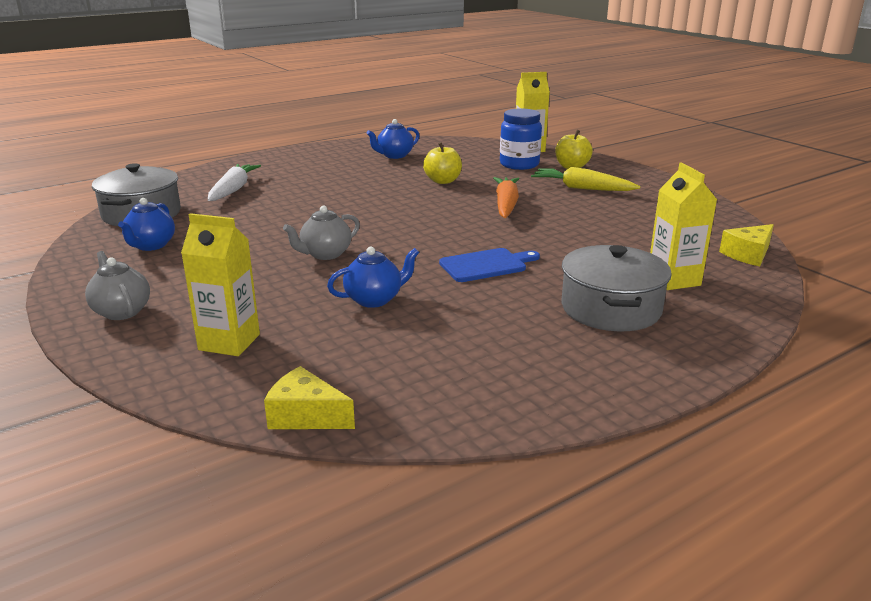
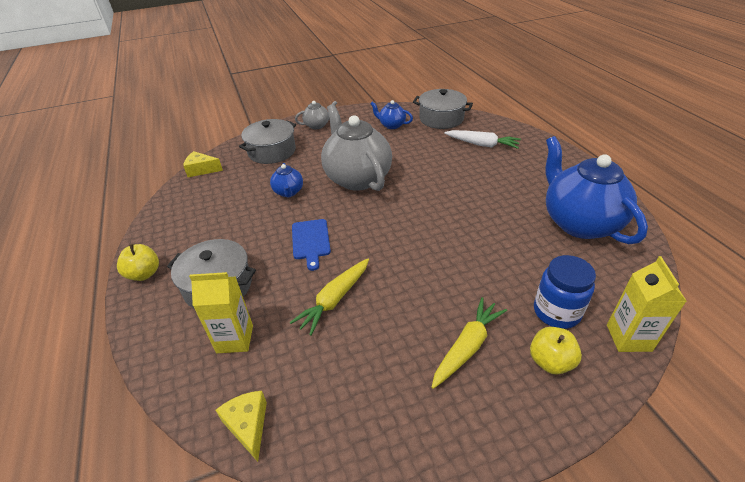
camera: 105 degrees right, 15 degrees up
yellow carton [181,213,260,356] -> grey pot [239,119,296,164]
yellow cheese [264,366,355,429] -> yellow cheese turned 120 degrees counterclockwise [183,151,223,177]
grey teapot [283,206,360,260] -> grey teapot [321,104,392,191], size x2.18
blue teapot [367,119,419,159] -> blue teapot [545,136,648,244], size x2.18
yellow apple [423,142,462,184] -> yellow apple moved to [117,244,159,281]
orange carrot [493,177,519,218] -> none
none -> yellow carrot [290,258,369,336]

